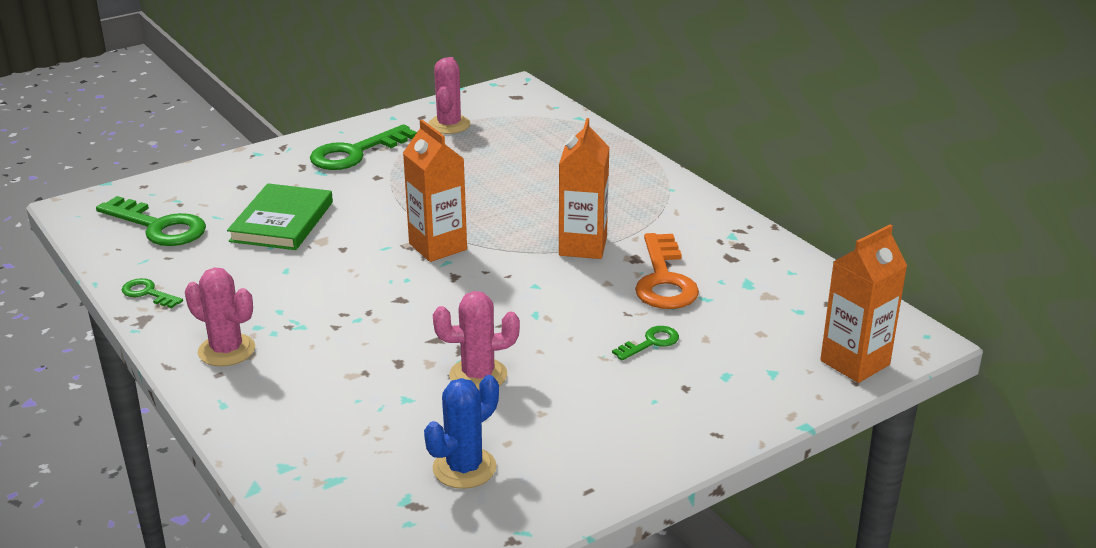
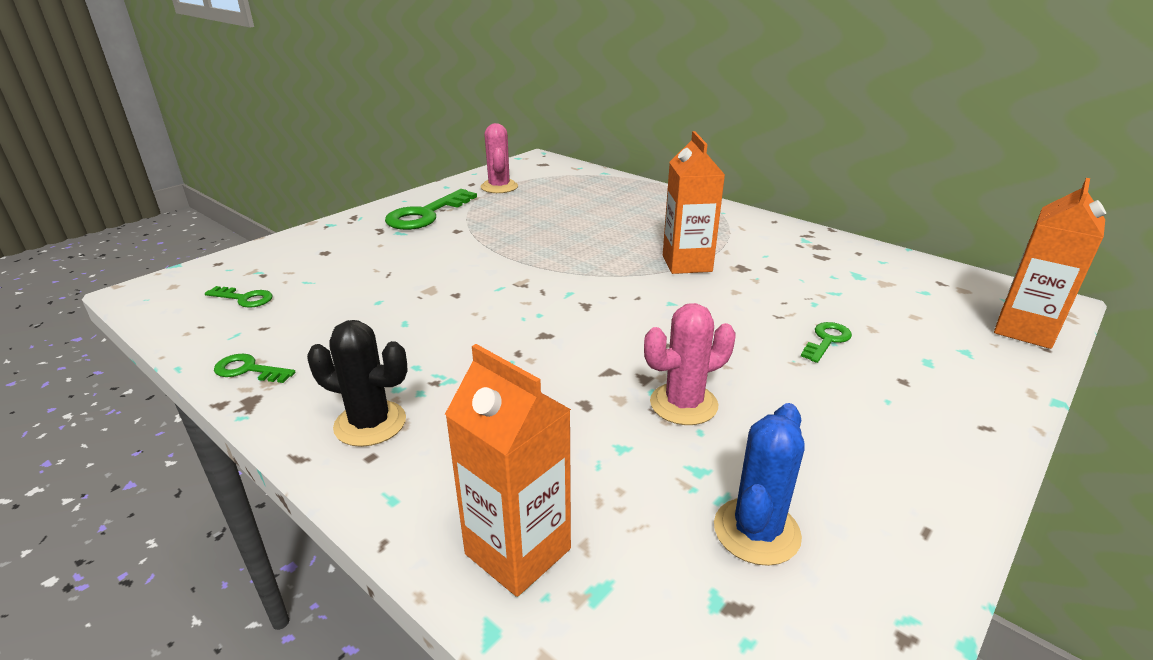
camera: 15 degrees left, 0 degrees up
green key [96,196,206,246] -> green key [205,286,272,308], size x0.51
pink cactus [185,268,255,366] -> black cactus [307,320,408,447]
green book [227,183,333,250] -> none
orange carton [403,120,467,262] -> orange carton moved to [445,344,571,597]
orange key [635,233,699,309] -> none

